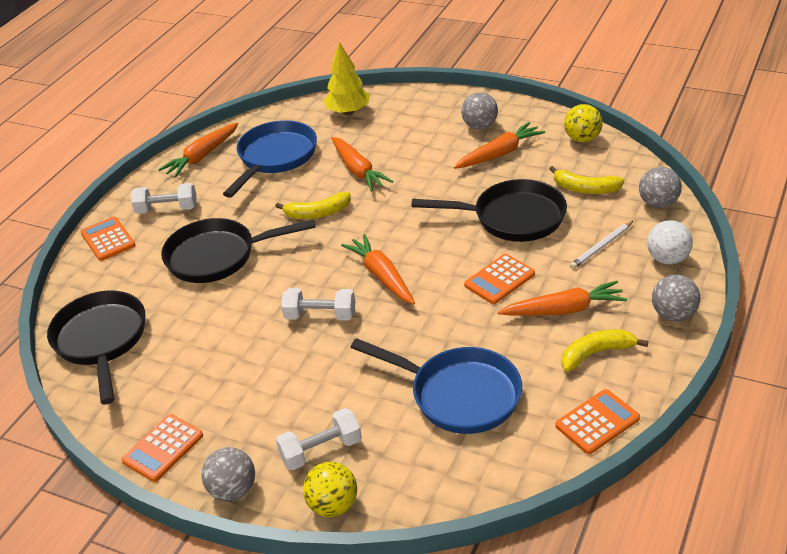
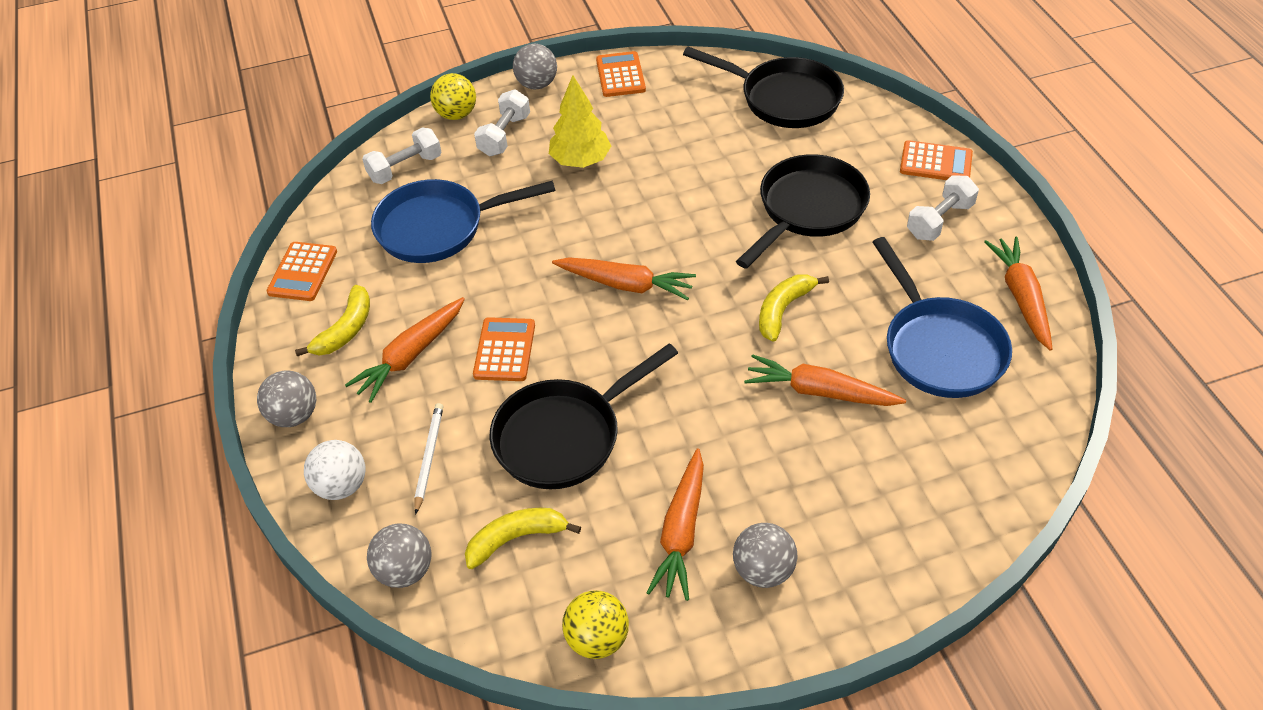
camera: 135 degrees right, 10 degrees up
white dumbbell [281,288,355,321] -> white dumbbell moved to [362,127,442,184]
yellow tree [323,42,370,115] -> yellow tree moved to [549,75,611,168]

